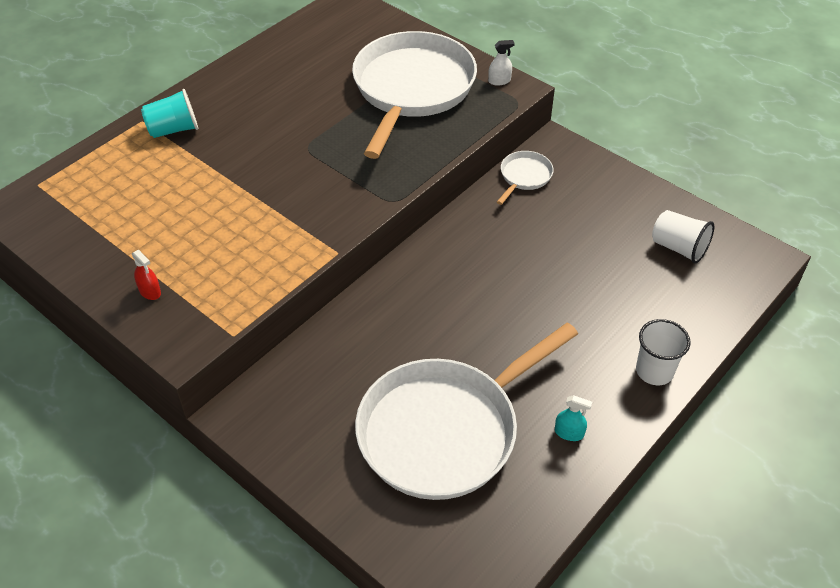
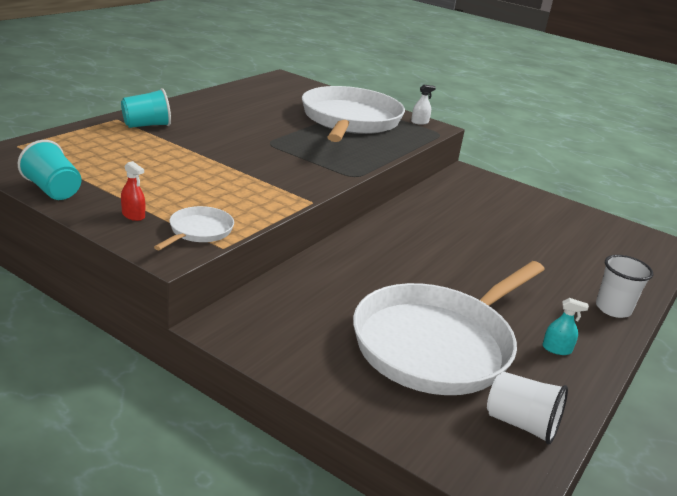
camera: 10 degrees left, 20 degrees down
white pan [497,151,554,205] -> white pan moved to [154,206,234,250]
white cup [652,210,714,263] -> white cup moved to [487,372,568,445]
none -> turquoise cup [18,140,81,200]

